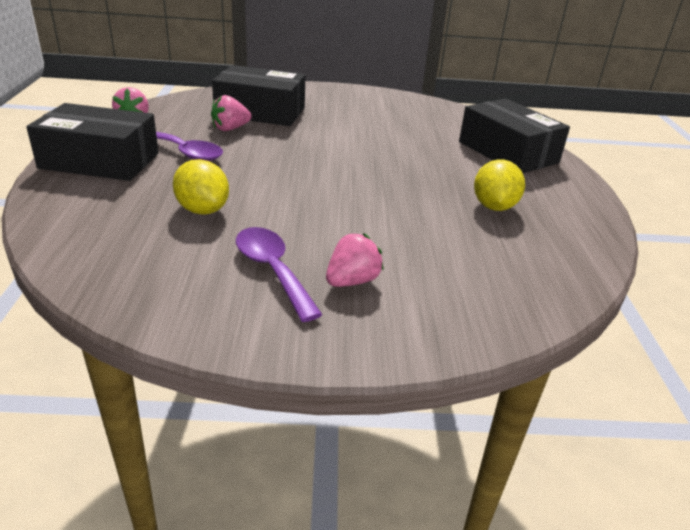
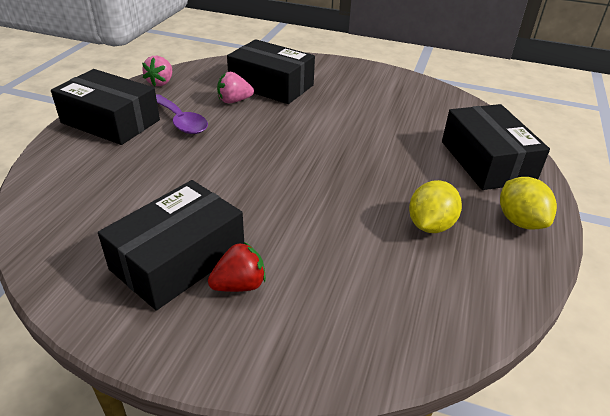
camera: 20 degrees right, 5 degrees up
yellow lemon [173,159,229,215] -> yellow lemon moved to [500,177,557,230]
purple spoon [236,227,323,322] -> black box [98,180,244,310]
pink strawberry [326,233,384,287] -> red strawberry [208,242,266,292]

